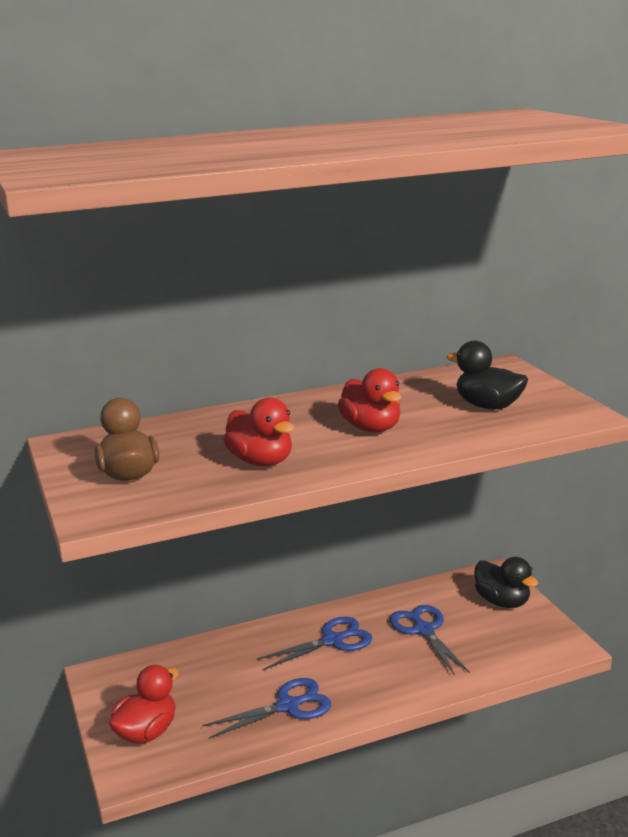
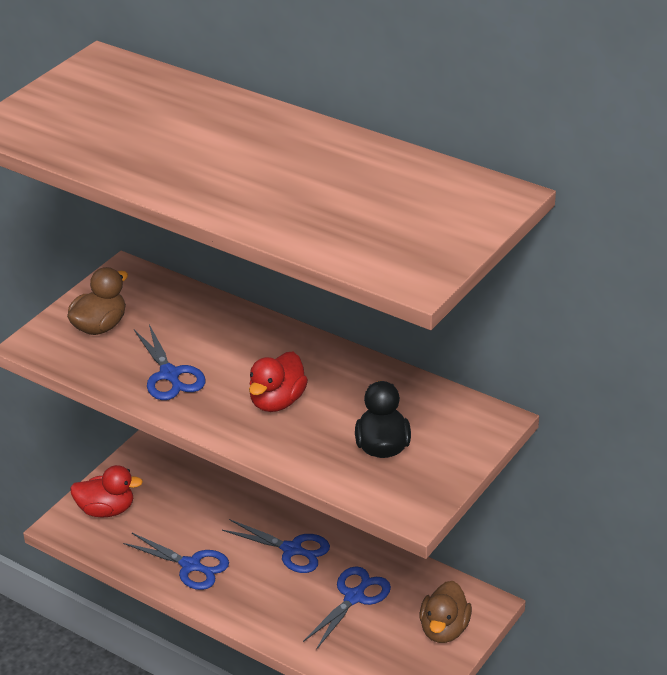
camera: 55 degrees right, 15 degrees up
red duck [223,398,294,466] -> blue scissors [134,325,206,400]
black duck [474,557,538,608] -> brown duck [419,581,472,643]

